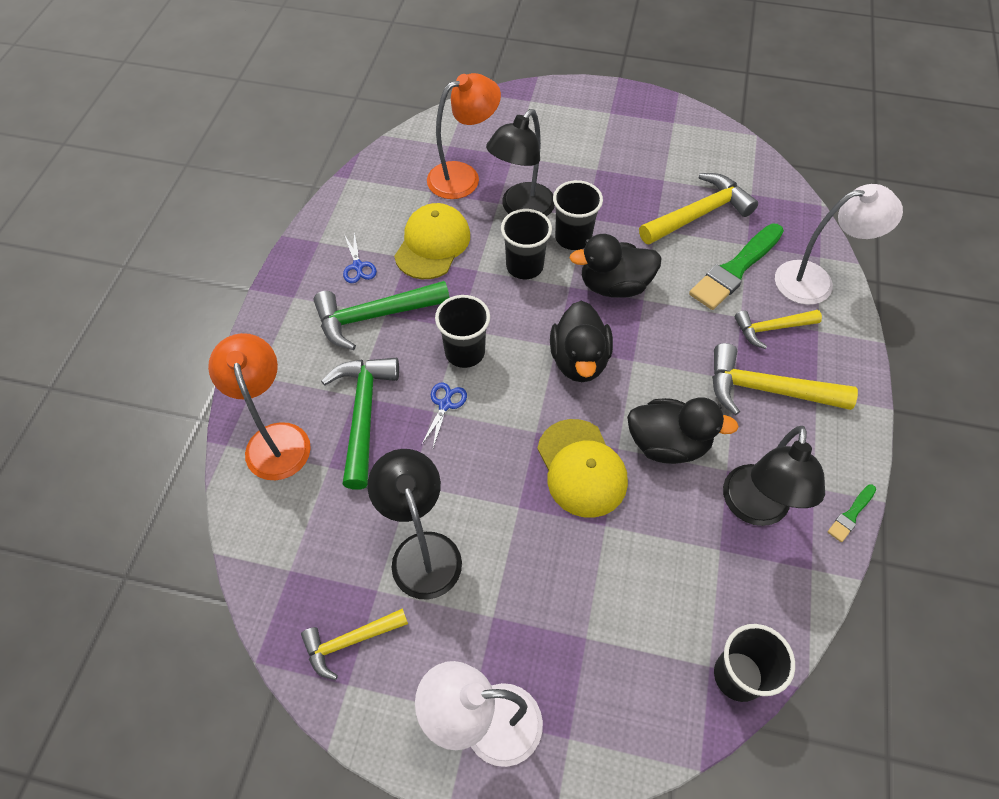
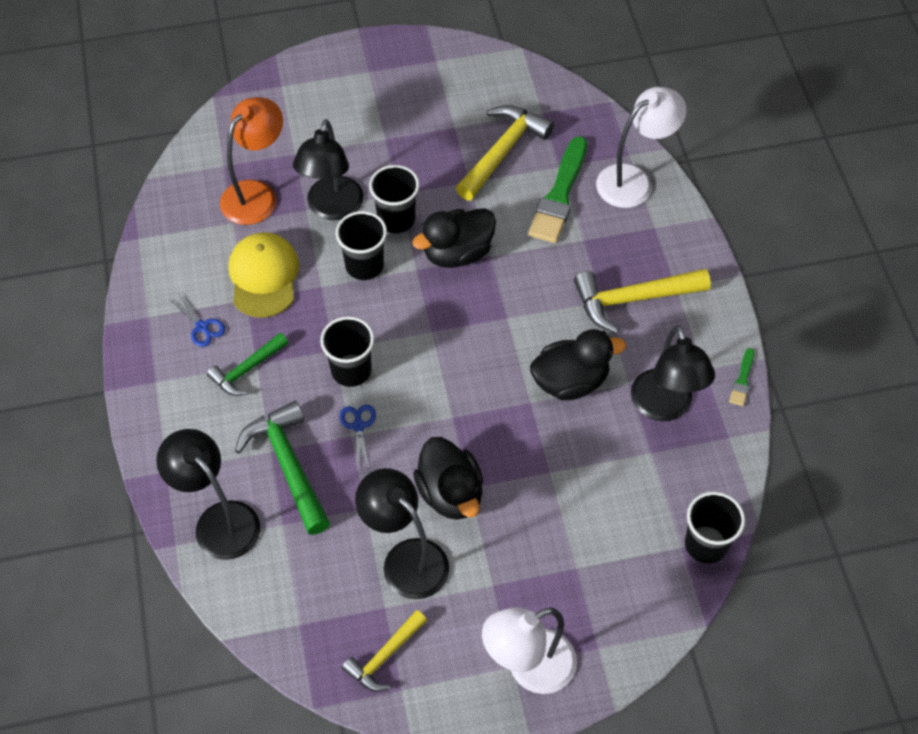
camera: 25 degrees left, 0 degrees up
orange lamp [208,333,311,480] -> black lamp [156,429,260,560]
green hammer [314,281,450,350] -> green hammer [207,333,288,396], size x0.62
yellow cap [537,419,628,518] -> none
black duck [550,301,613,382] -> black duck moved to [413,437,483,520]
yellow hammer [735,310,822,349] -> none

